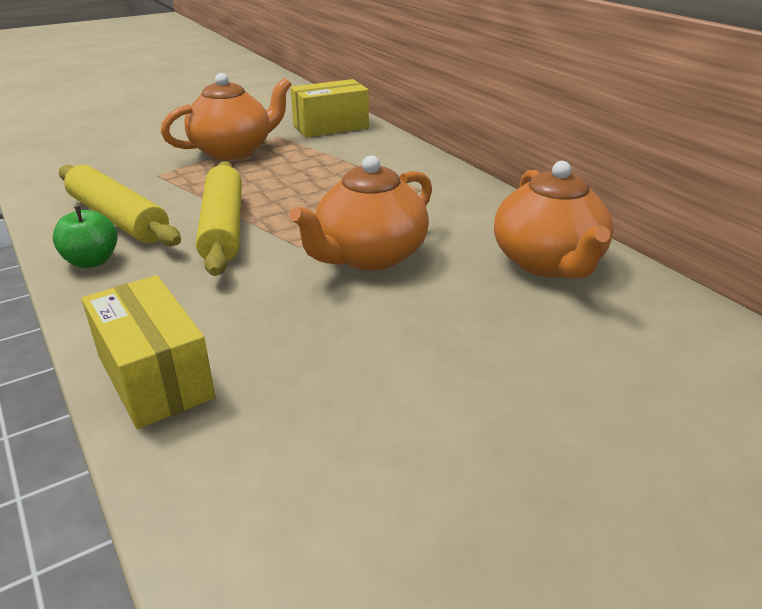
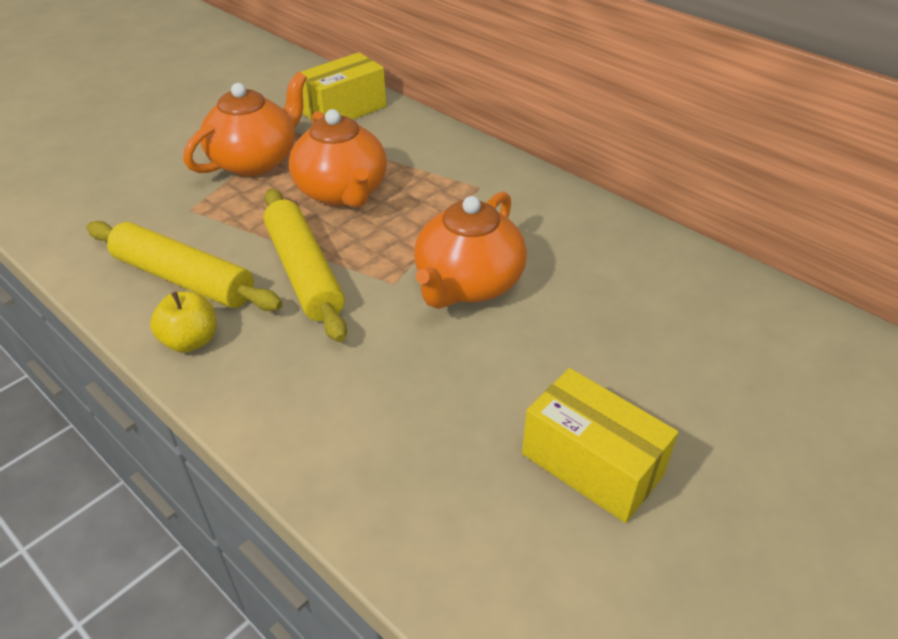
camera: 15 degrees left, 10 degrees up
green apple [52,206,118,268] -> yellow apple [150,292,216,353]
yellow box [81,275,215,429] -> yellow box moved to [522,368,678,523]
orange teapot [494,161,614,279] -> orange teapot moved to [289,109,387,208]

